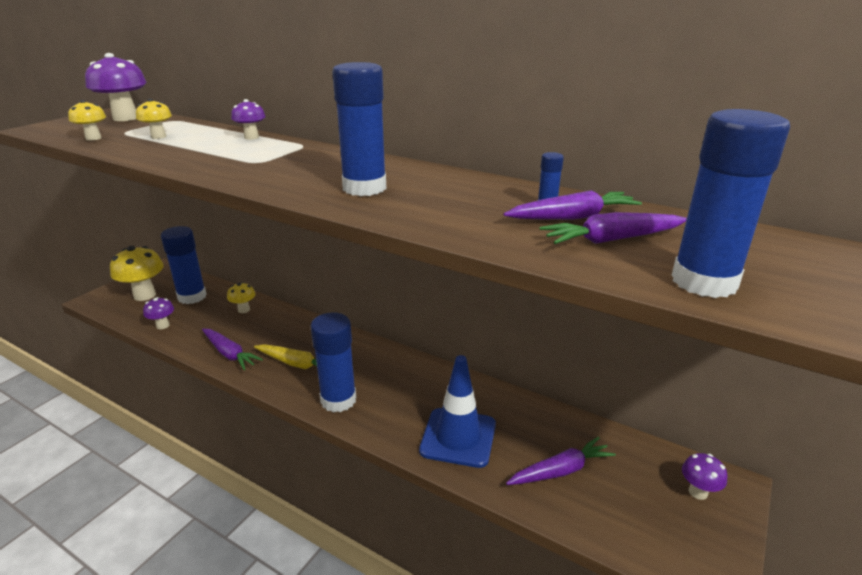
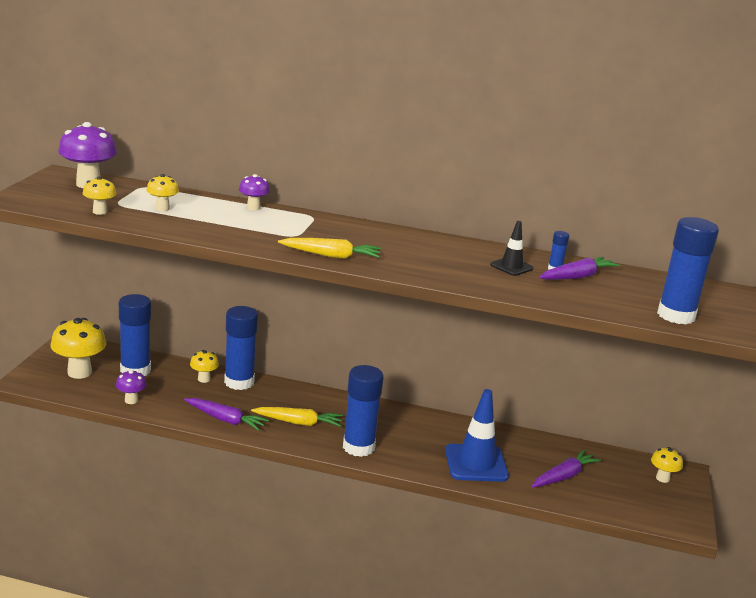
camera: 20 degrees left, 5 degrees down
blue glue stick [332,62,386,196] -> blue glue stick moved to [224,306,258,390]
purple carrot [539,212,687,244] -> none
purple mushroom [682,453,727,500] -> yellow mushroom [651,447,683,483]
none -> yellow carrot [278,238,381,259]
none -> black traffic cone [490,221,533,276]

